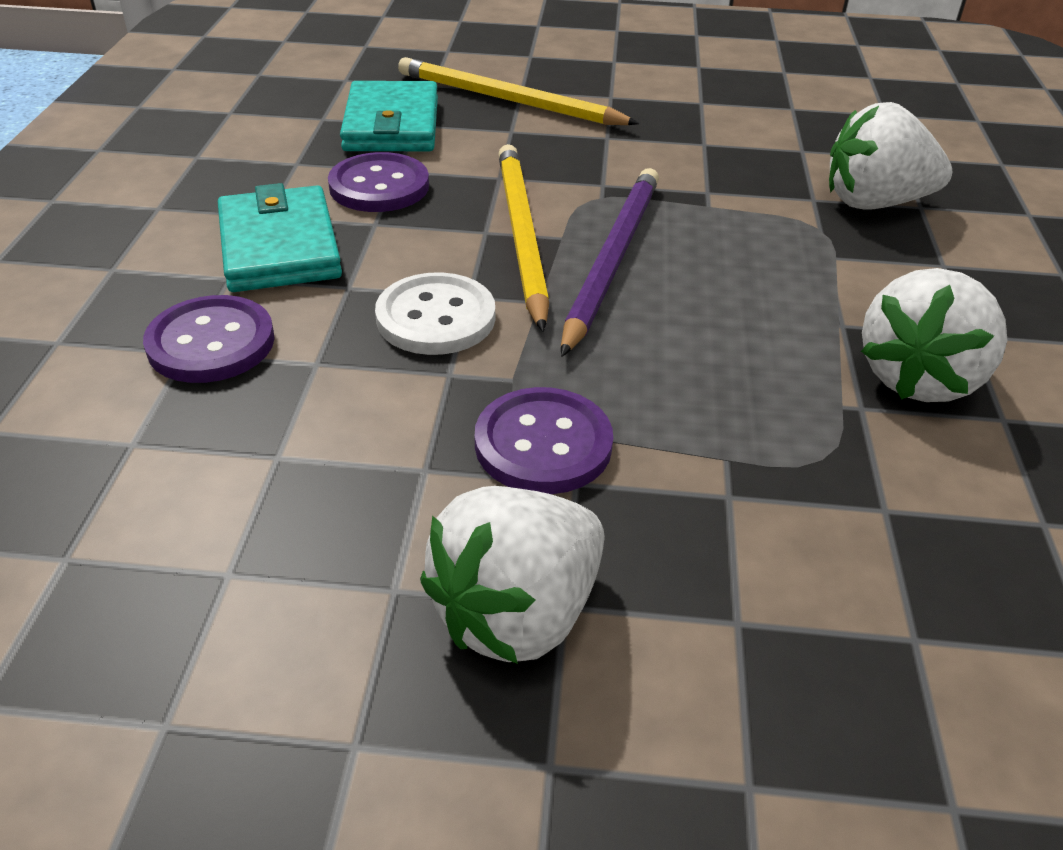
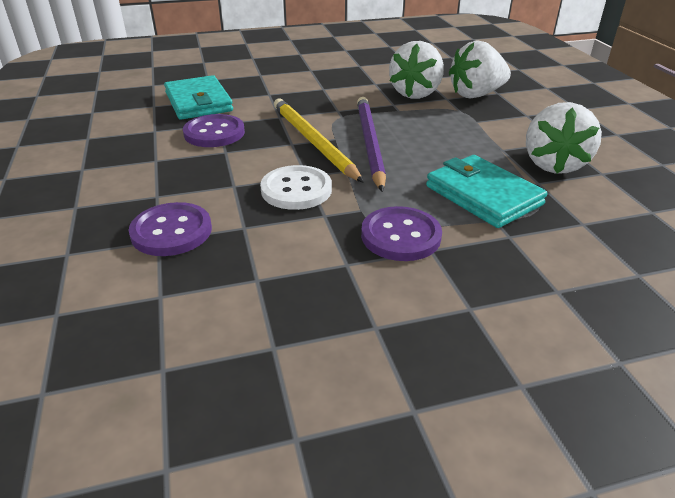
camera: 20 degrees left, 5 degrees down
turquoise wallet [218,183,342,292] -> turquoise wallet moved to [426,155,547,228]
yellow pencil [398,57,639,125] -> none
white strawberry [420,486,605,664] -> white strawberry moved to [389,41,444,99]

